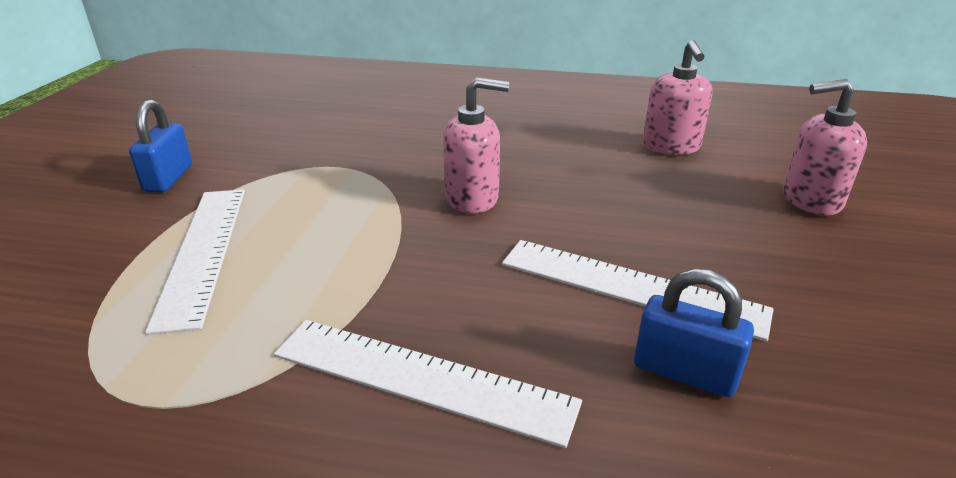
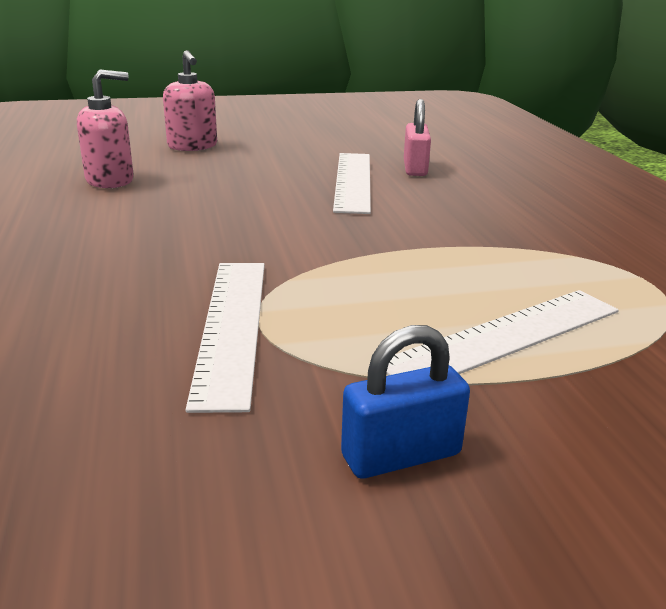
camera: 115 degrees left, 5 degrees down
white ruler [274,320,582,448] -> white ruler moved to [185,263,265,413]
pink soap dispenser [443,78,509,213] -> none
blue padlock [634,269,754,397] -> pink padlock [404,99,431,176]

